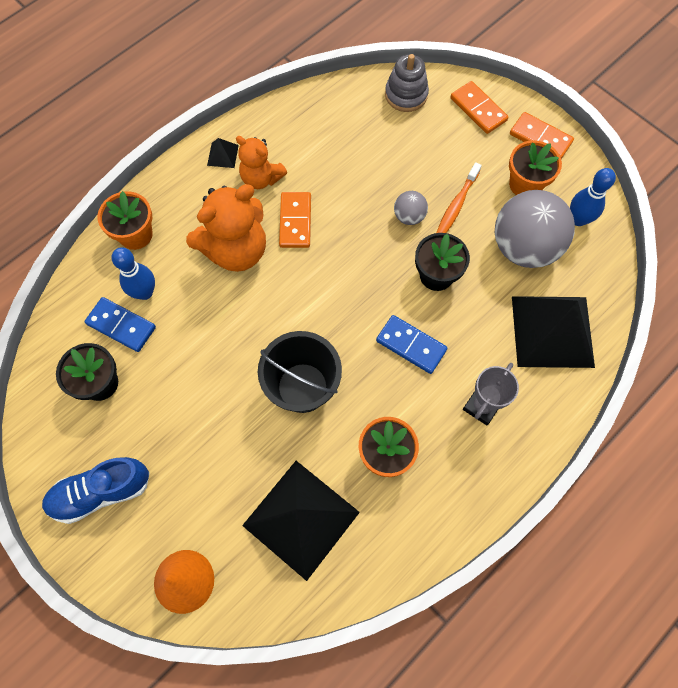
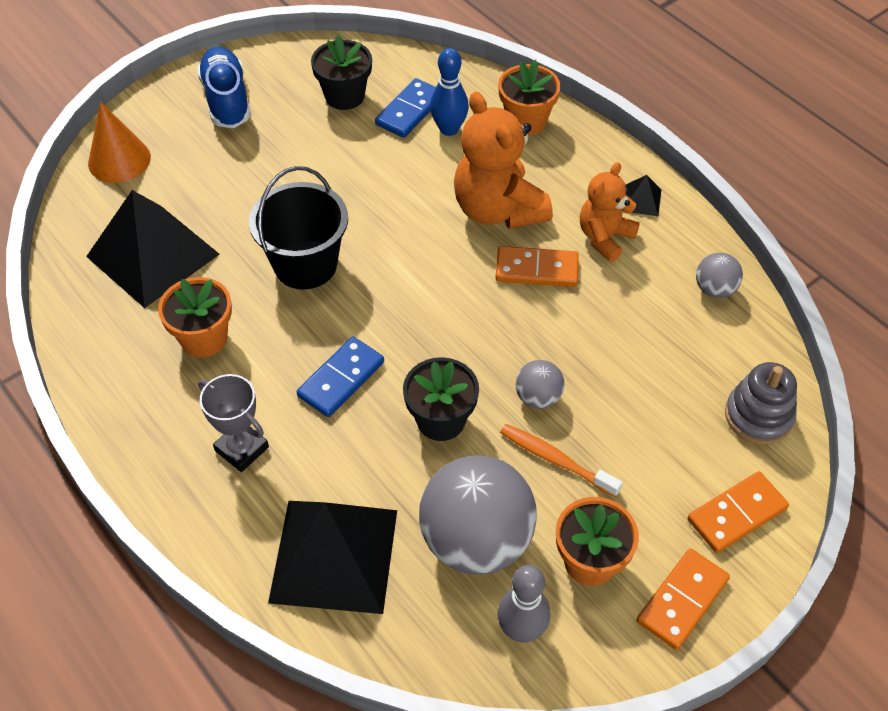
camera: 95 degrees right, 15 degrees down
blue bowling pin [570,168,616,226] -> grey bowling pin [497,565,550,642]
none -> grey ball [696,253,743,298]

